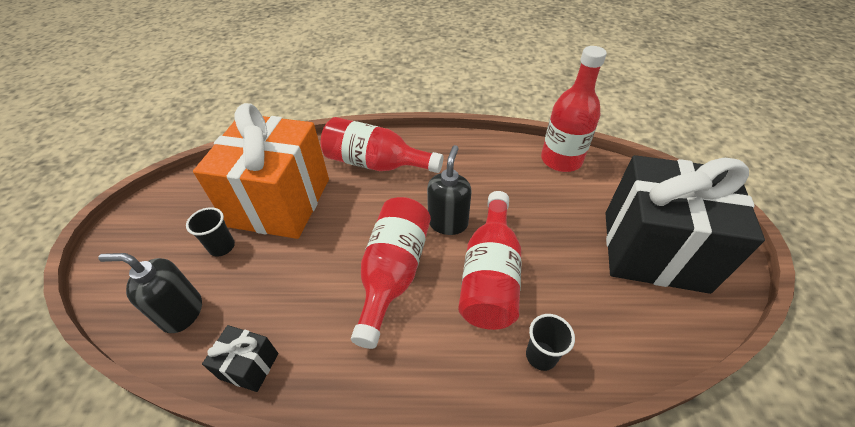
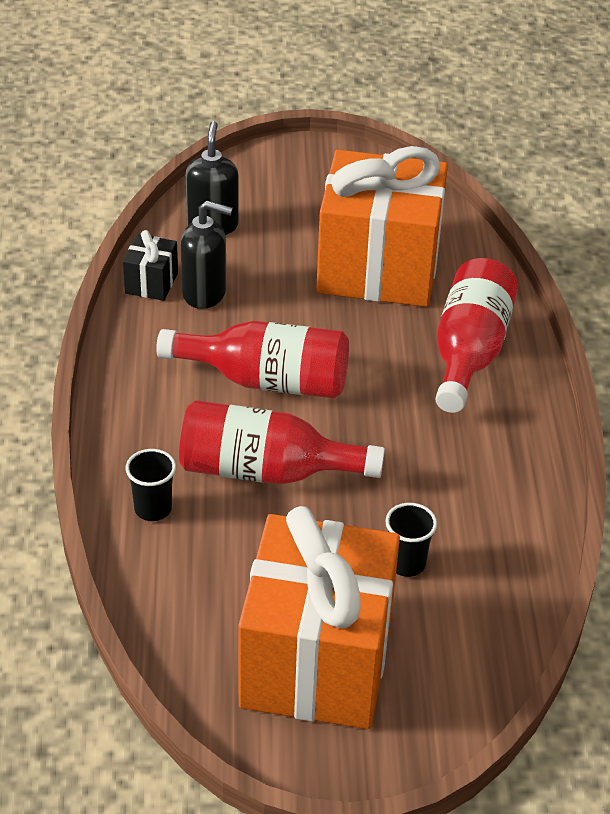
camera: 85 degrees right, 5 degrees down
black cup [186,207,235,256] -> black cup moved to [385,503,437,577]
black soap dispenser [427,145,472,235] -> black soap dispenser moved to [181,201,233,309]
red bottle [541,46,607,172] -> none
black gift [605,155,765,294] -> orange gift [238,506,400,729]

